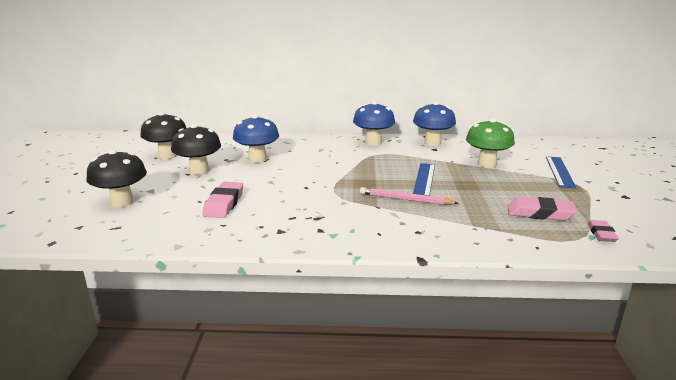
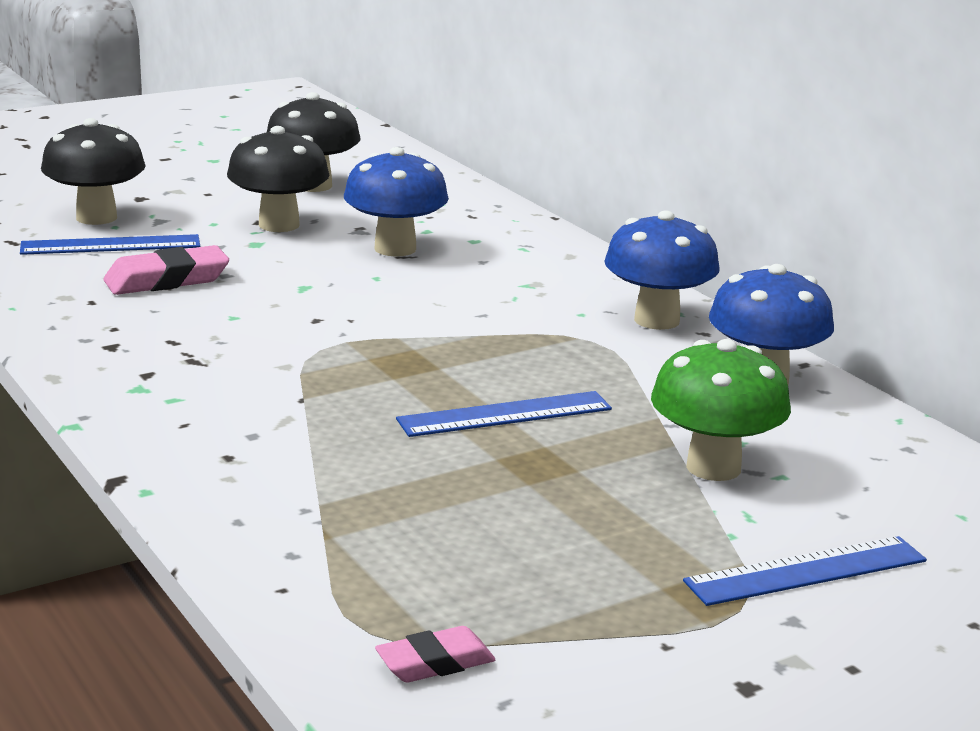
camera: 55 degrees right, 0 degrees up
pink pencil [360,187,458,205] -> none
pink eraser [507,197,577,221] -> none
none -> blue ruler [20,234,200,255]

